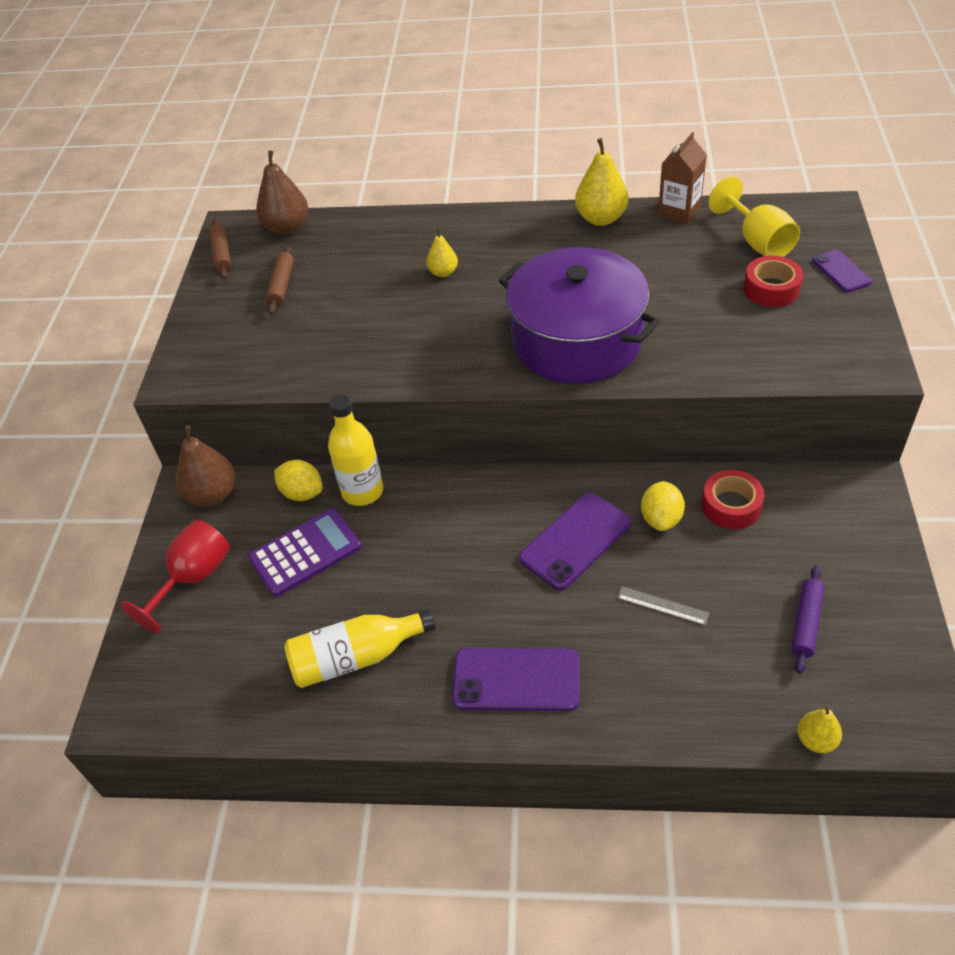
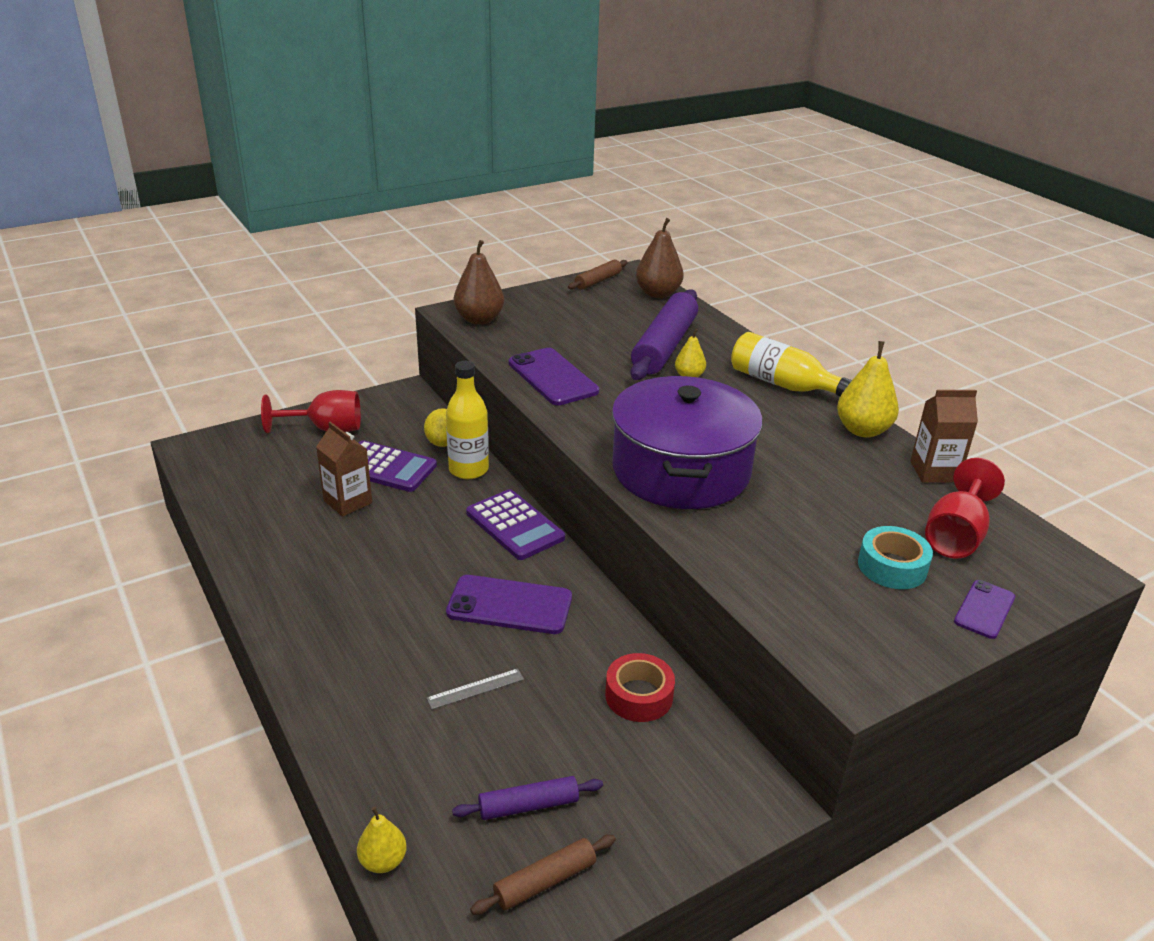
camera: 50 degrees right, 15 degrees down
brown pear [176,426,235,507] -> brown pear moved to [454,240,504,325]
brown rolling pin [266,246,294,314] -> brown rolling pin moved to [470,835,616,915]
yellow bottle [284,608,436,688] -> yellow bottle moved to [731,332,852,397]
purple phone [452,648,580,711] -> purple phone moved to [509,348,599,405]
grey ruler [617,586,709,625] -> grey ruler turned 75 degrees clockwise [426,668,524,709]
yellow lemon [641,481,685,531] -> none
yellow goblet [708,176,800,257] -> red goblet [925,458,1005,558]
red tape [744,256,803,307] -> turquoise tape [858,526,933,589]
none -> brown carton [316,422,372,517]
none -> purple calculator [466,489,565,560]
none -> purple rolling pin [630,289,698,380]

